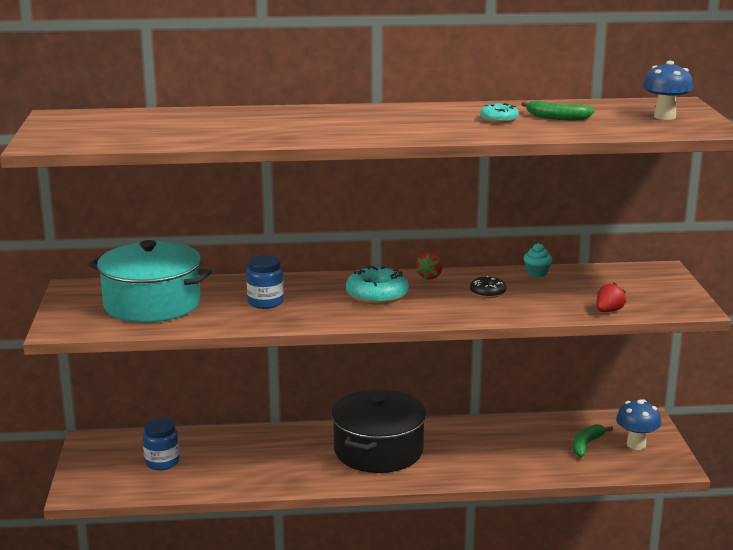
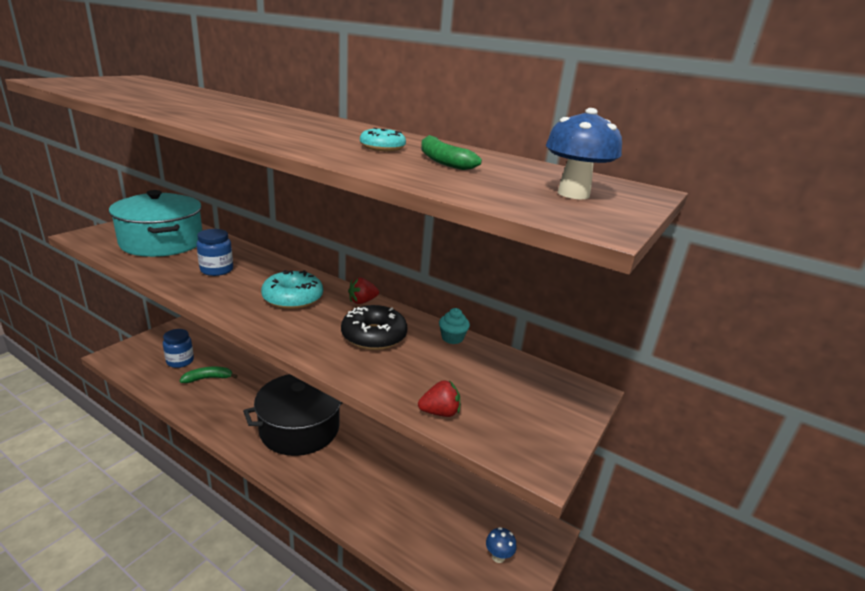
camera: 35 degrees right, 5 degrees up
black donut [470,276,506,298] -> black donut [341,305,407,350], size x1.72
green banana [572,424,613,457] -> green banana moved to [180,367,238,383]
blue mushroom [616,399,661,450] -> blue mushroom [486,527,517,563], size x0.62

